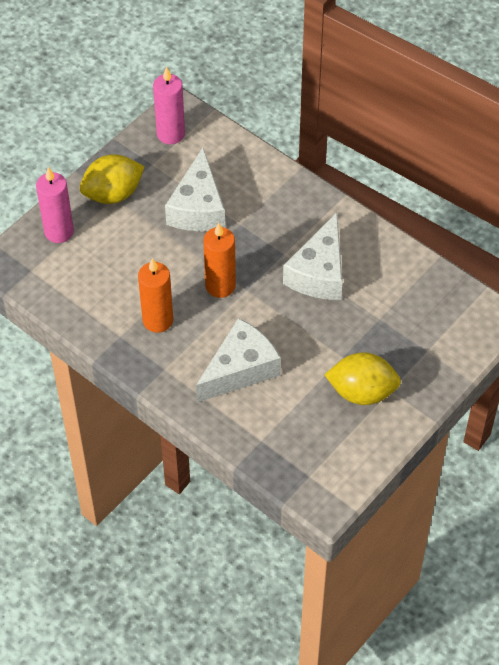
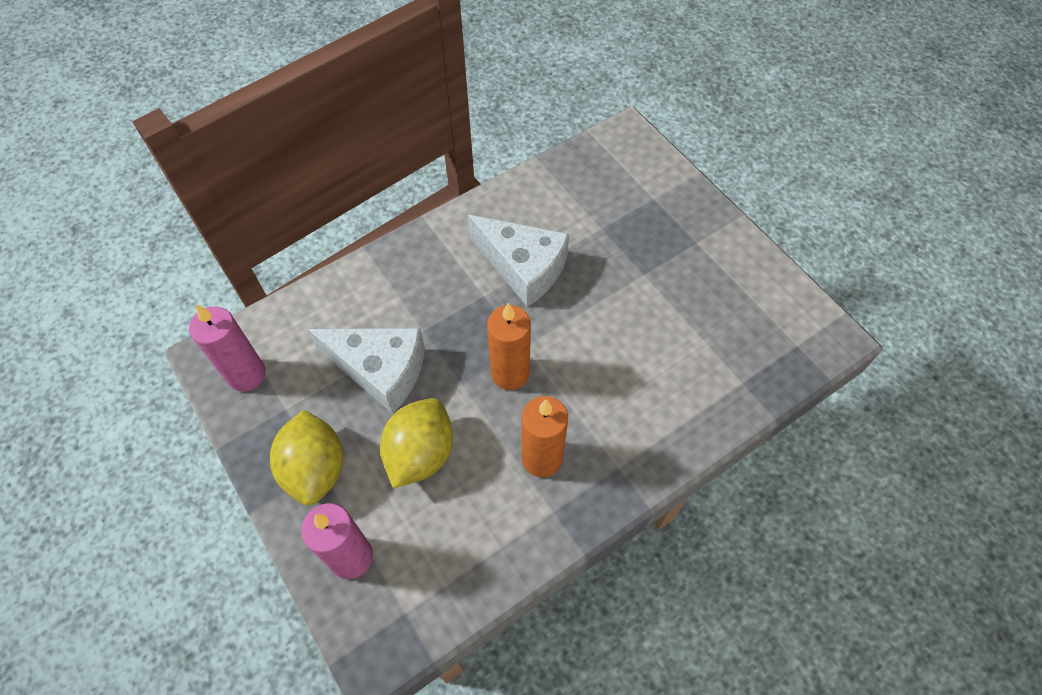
camera: 75 degrees left, 5 degrees up
white cheese [196,318,281,403] -> none
yellow lemon [325,353,401,405] -> yellow lemon moved to [380,398,453,488]

